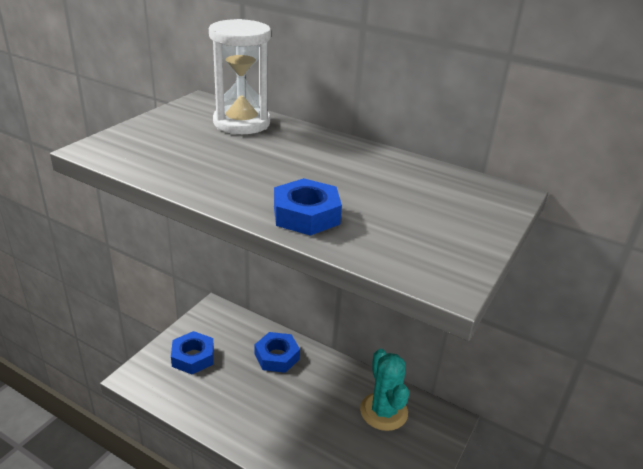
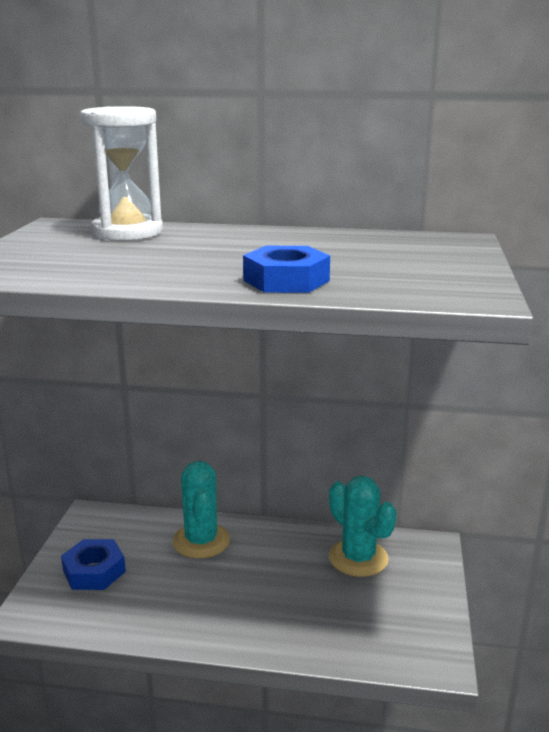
camera: 20 degrees left, 10 degrees down
blue nut [255,332,300,373] -> turquoise cactus [173,461,230,559]

